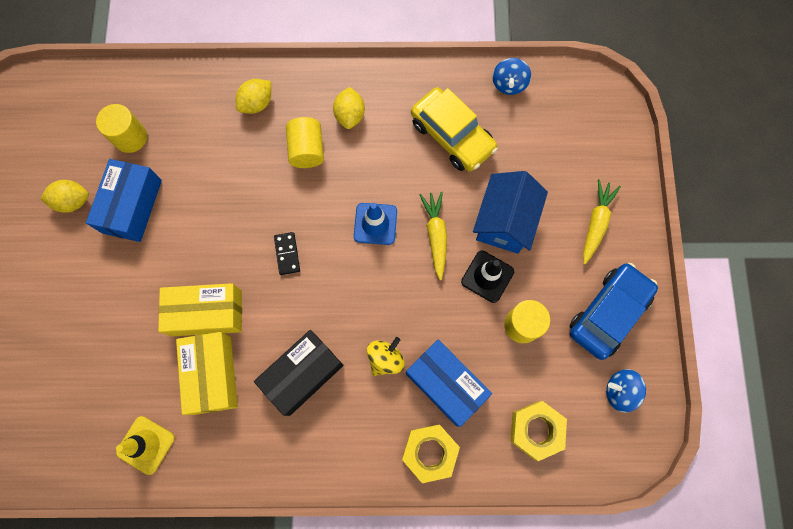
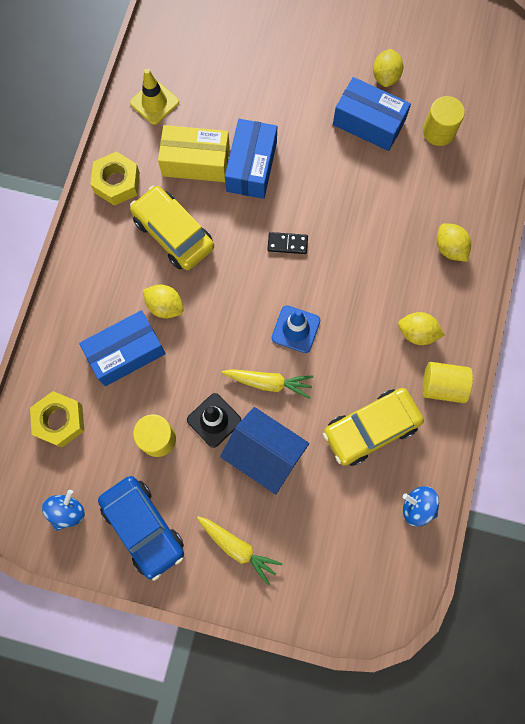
camera: 105 degrees right, 0 degrees up
yellow box [158,283,242,337] -> blue box [225,119,277,199]
black box [254,330,343,416] -> yellow car [130,186,214,270]
yellow cylinder [286,117,324,168] -> yellow cylinder moved to [423,362,473,403]
yellow spinning top [367,337,405,376] -> yellow lemon [143,284,183,318]
yellow nut [402,424,460,483] -> yellow nut moved to [90,151,140,206]

